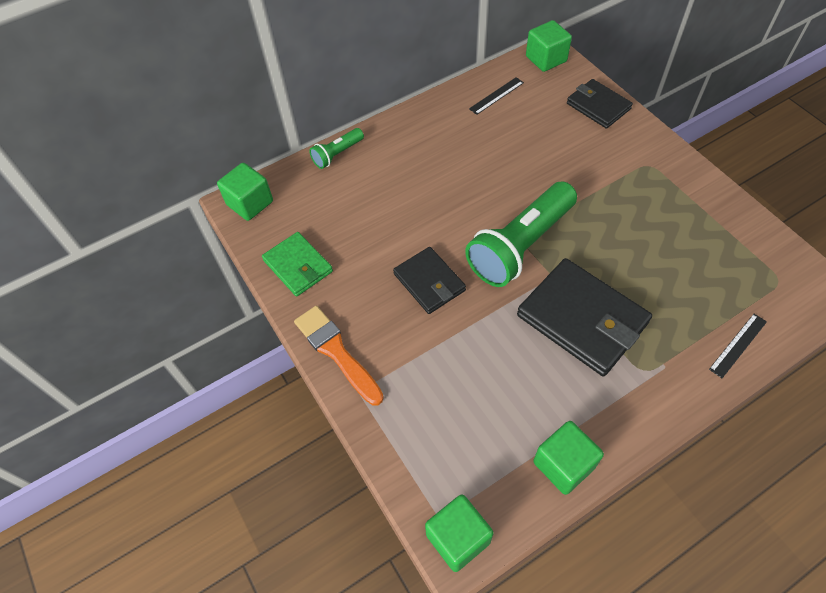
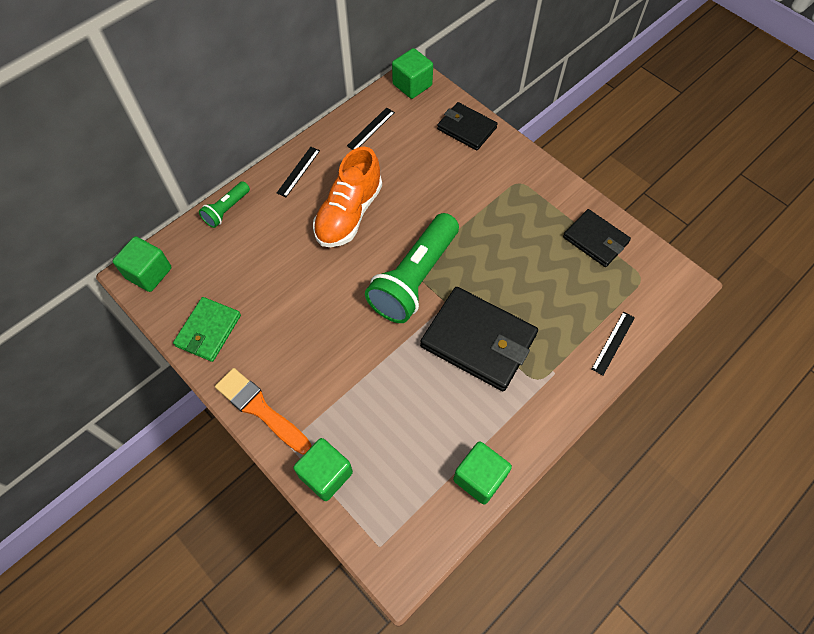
camera: 15 degrees left, 5 degrees up
green wallet [262,232,333,297] -> green wallet turned 75 degrees clockwise [173,297,241,362]
black wallet [393,247,466,314] -> black wallet moved to [563,209,631,267]
green cube [425,495,493,572] -> green cube moved to [293,438,353,501]
none -> black ruler [277,147,320,197]
none -> orange shoe [313,146,382,247]

